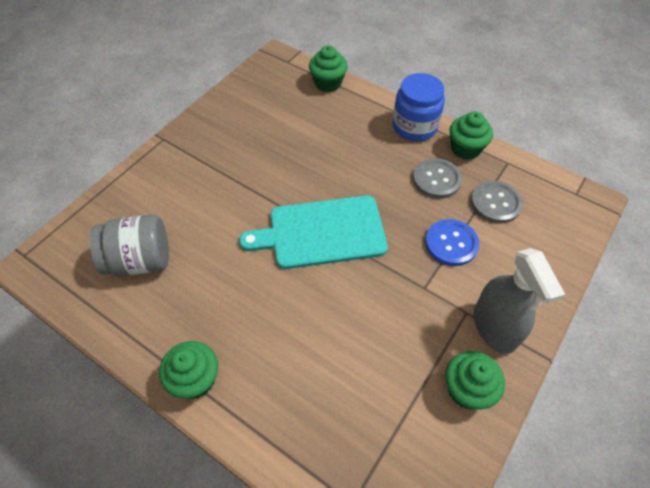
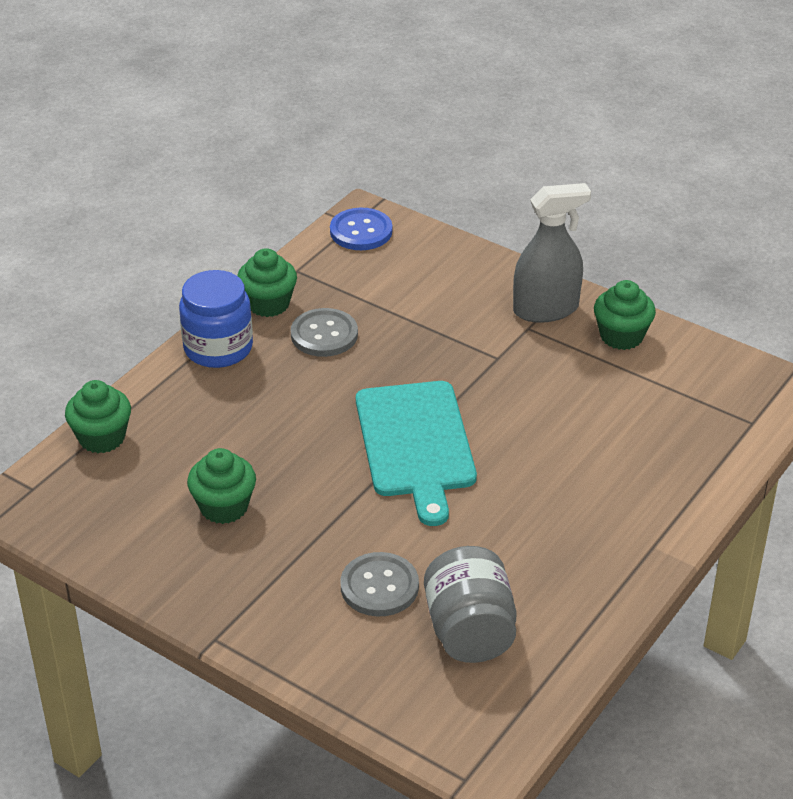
camera: 90 degrees left, 15 degrees down
green cupcake [159,341,218,399] -> green cupcake moved to [187,448,256,524]
blue button [425,219,479,266] -> blue button moved to [330,208,392,250]
grey button [471,181,523,223] -> grey button moved to [340,552,419,616]

